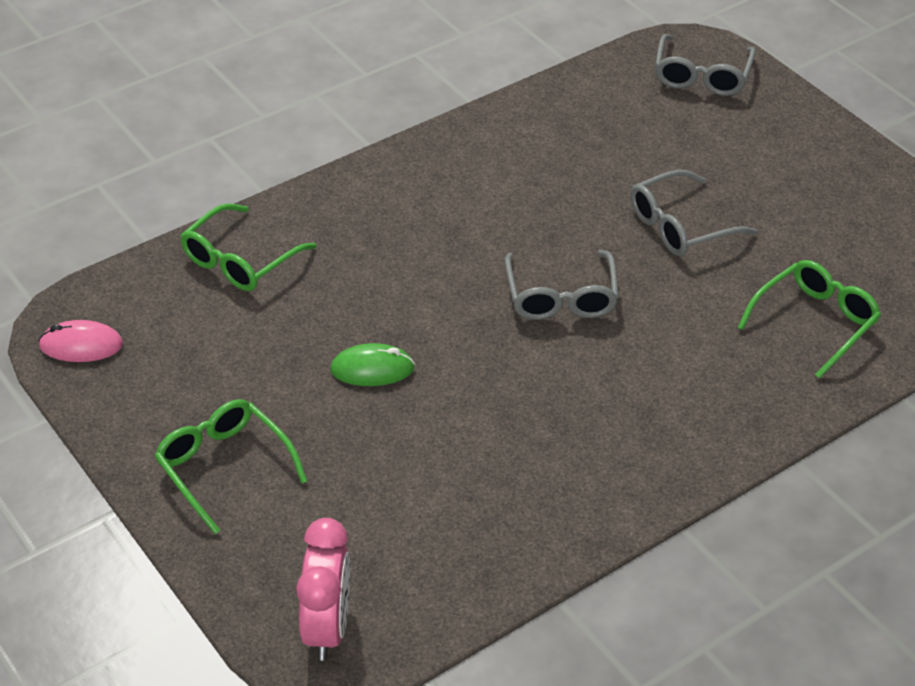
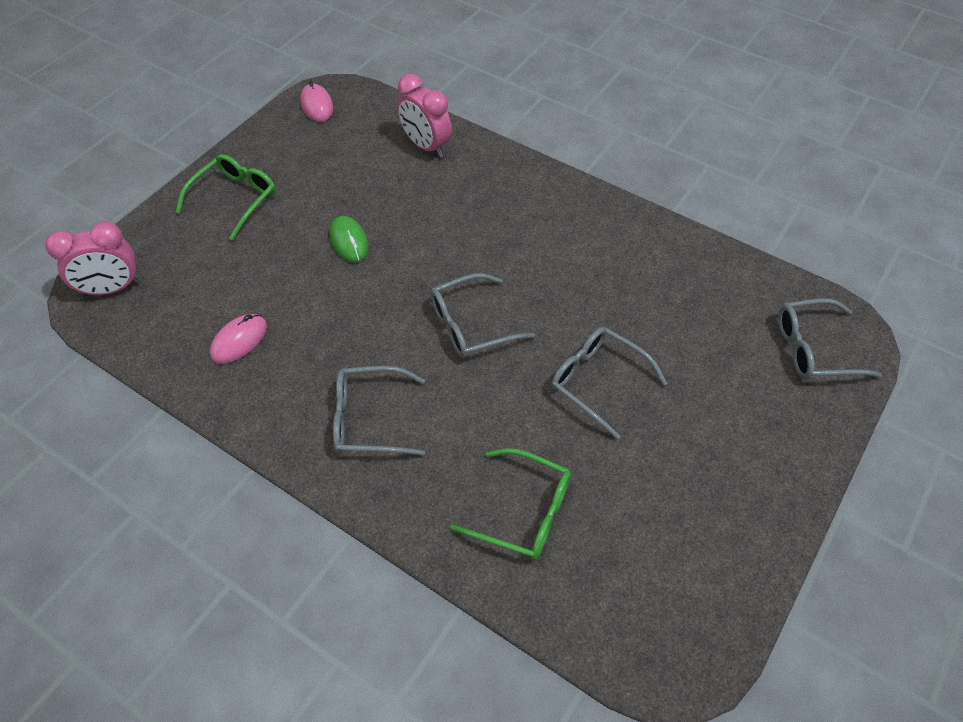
camera: 70 degrees right, 10 degrees up
green glasses [180,203,316,291] -> pink clock [397,74,452,158]
none -> pink mouse [210,314,267,364]
none -> grey glasses [333,366,425,456]

